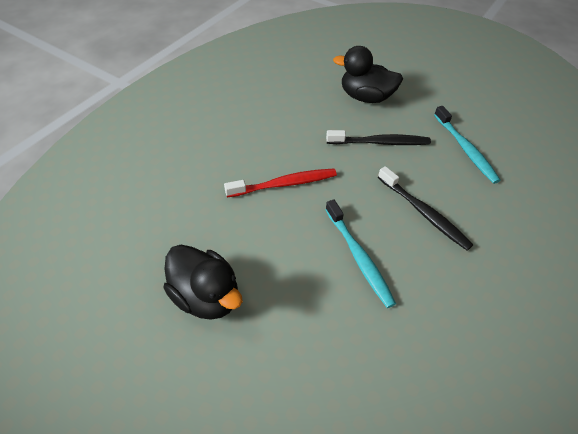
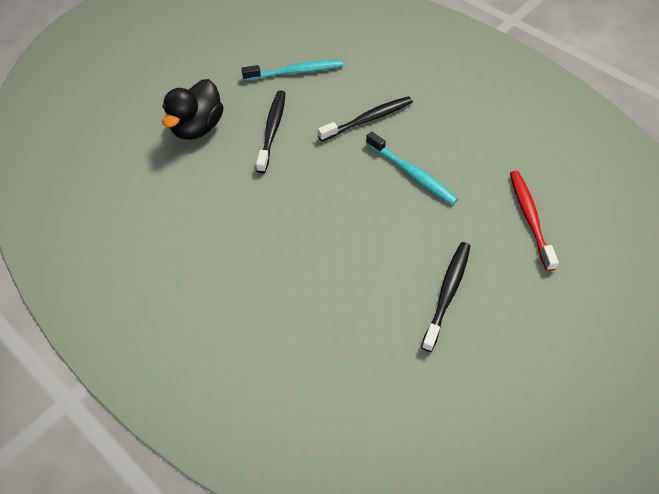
camera: 80 degrees left, 5 degrees up
black duck [163,245,243,320] -> black toothbrush [421,242,470,352]
red toothbrush [224,169,337,197] -> red toothbrush moved to [510,171,559,271]
turquoise toothbrush [325,199,396,308] -> turquoise toothbrush turned 60 degrees clockwise [366,132,458,205]

